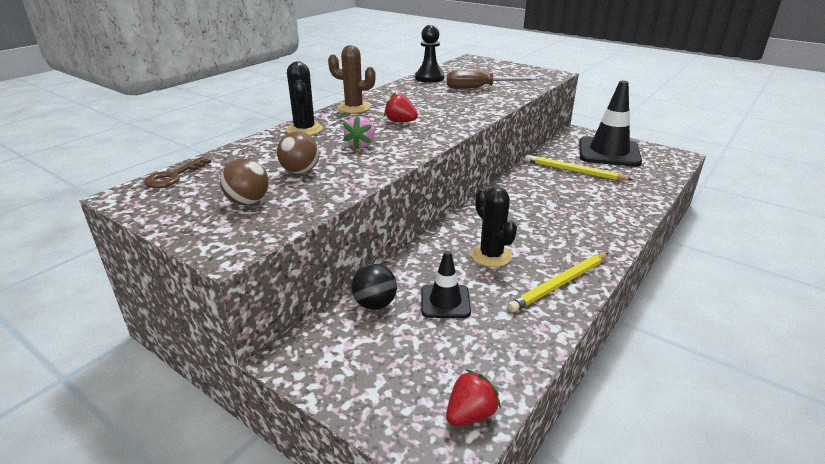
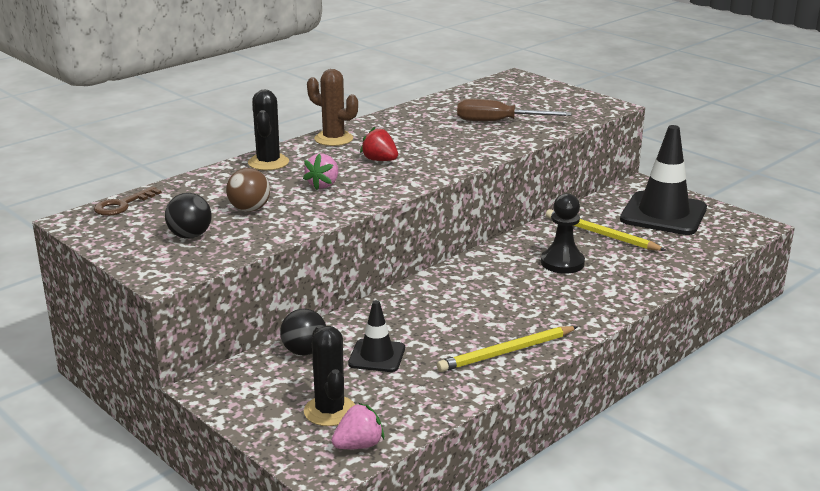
camera: 10 degrees right, 5 degrees down
brown ball [220,158,269,205] -> black ball [165,193,212,239]
black pawn [415,25,444,83] -> black pawn moved to [541,193,585,274]
red strawberry [446,369,501,426] -> pink strawberry [332,403,384,449]
black cactus [471,187,517,267] -> black cactus moved to [304,325,355,426]

